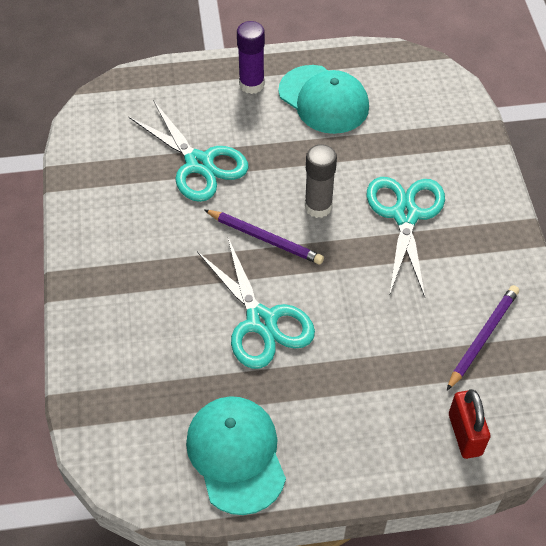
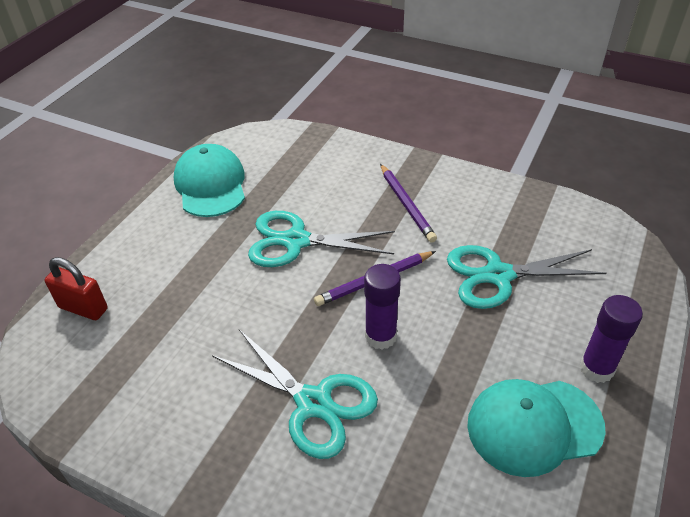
camera: 125 degrees right, 10 degrees down
turquoise cap [186,396,286,515] -> turquoise cap turned 120 degrees counterclockwise [174,144,245,217]
grey glue stick [305,144,337,218] -> purple glue stick [364,264,401,350]
purple pencil [447,285,519,390] -> purple pencil moved to [380,164,437,243]

